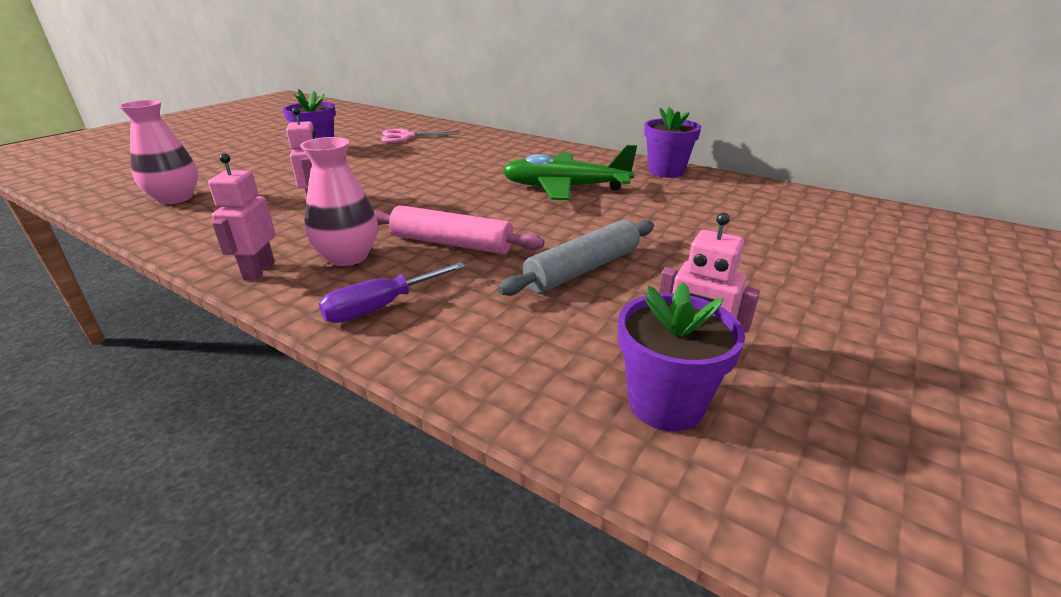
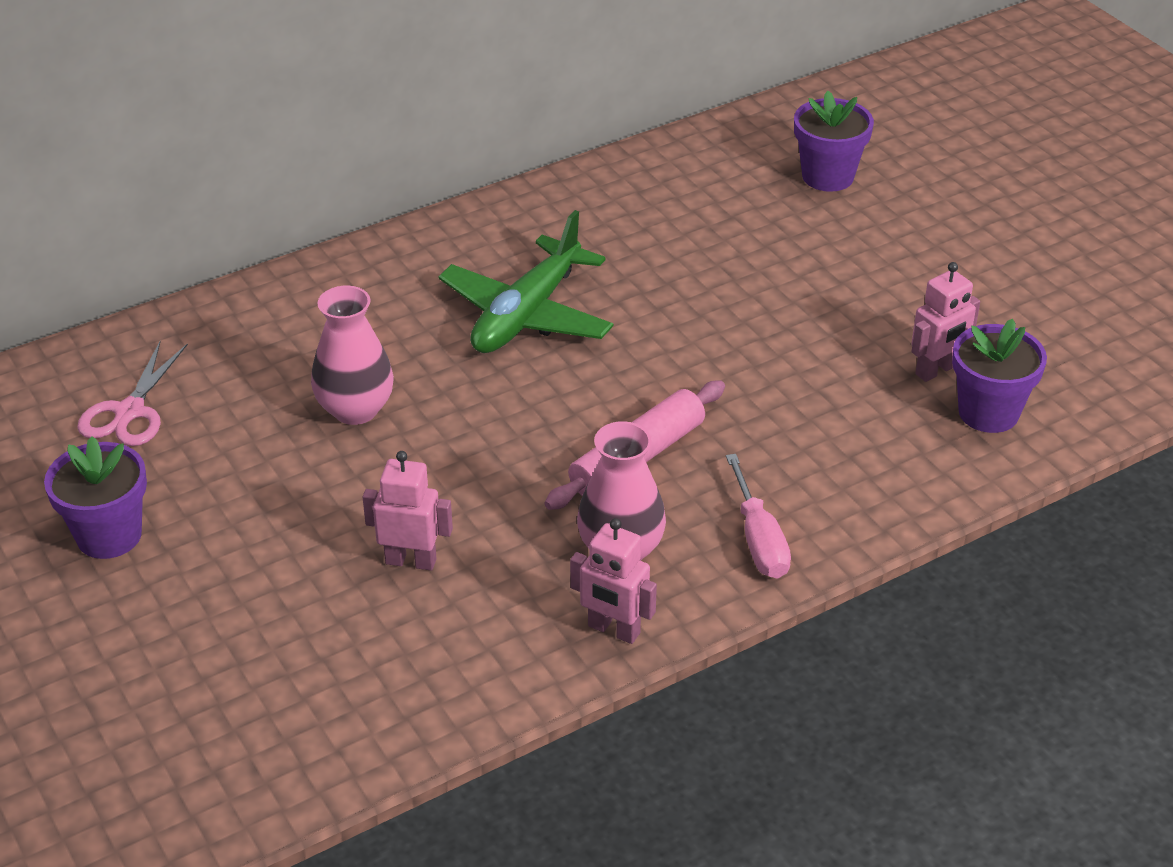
camera: 65 degrees left, 10 degrees up
pink vase [118,100,198,204] -> pink vase moved to [311,286,394,425]
purple screwdriver [319,262,466,323] -> pink screwdriver [726,454,791,579]
grey rolling pin [498,220,654,296] -> none
purple flower pot [644,107,701,178] -> purple flower pot moved to [794,91,874,192]

